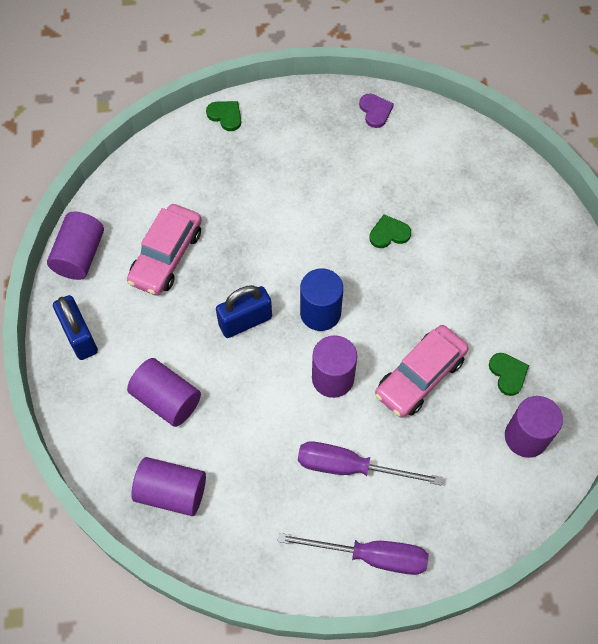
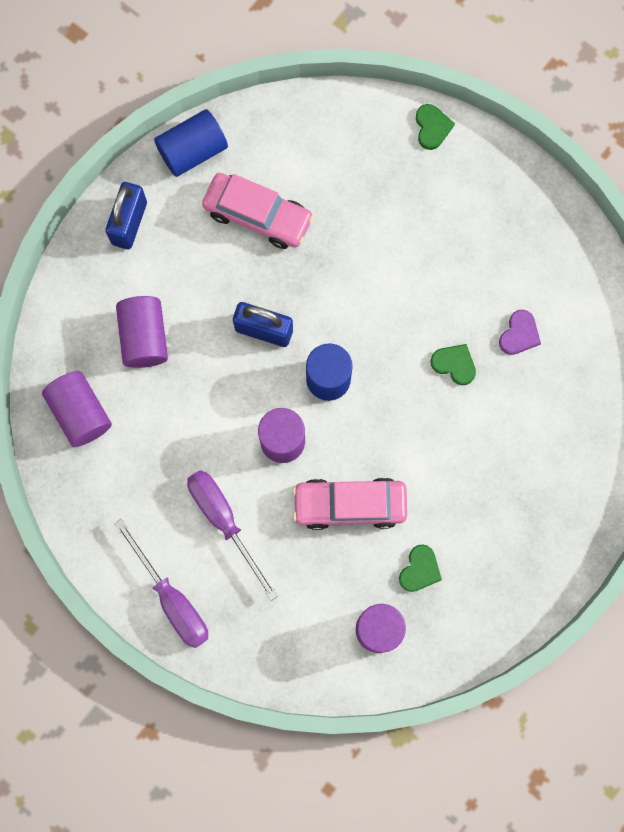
camera: 45 degrees right, 15 degrees up
purple cylinder [47,212,104,280] -> blue cylinder [154,109,228,177]
pink car [127,204,202,295] -> pink car turned 135 degrees counterclockwise [202,173,314,249]
purple heart [359,94,394,128] -> purple heart moved to [499,310,541,355]

